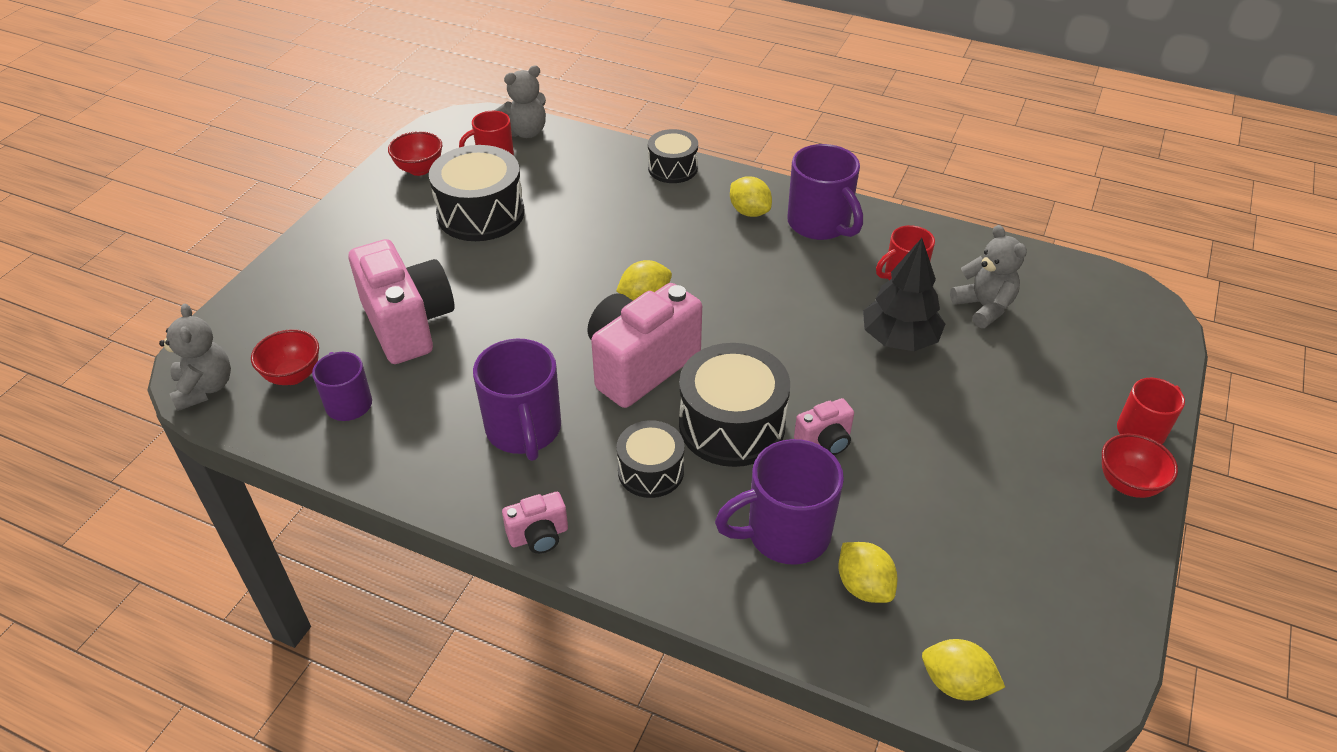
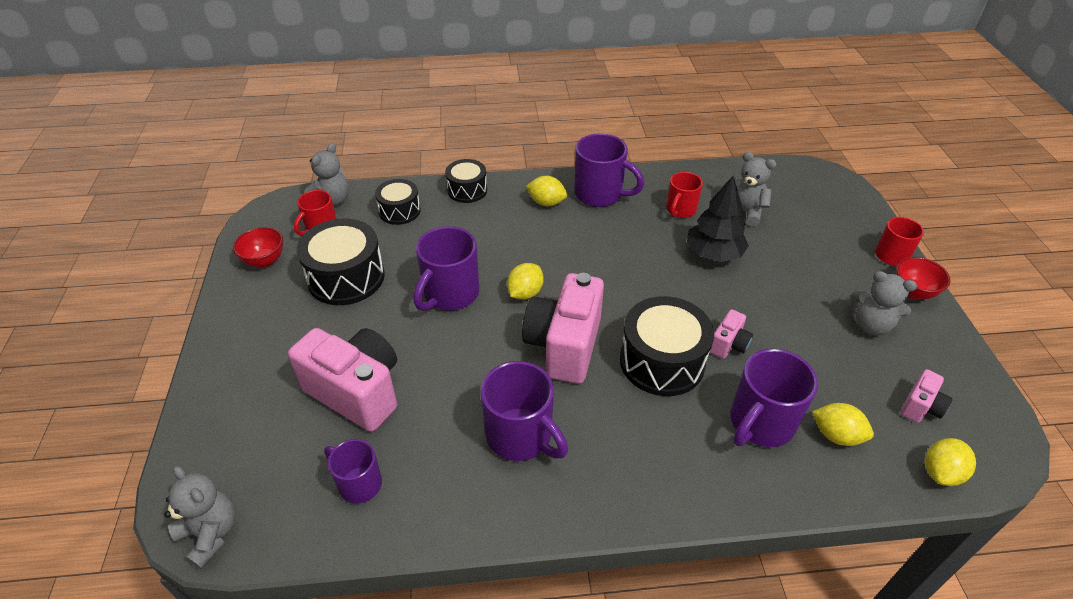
camera: 30 degrees left, 0 degrees up
red bowl [251,329,319,385] -> none
pink camera [502,492,568,554] -> pink camera moved to [901,369,953,423]
black drum [617,420,684,498] -> black drum moved to [375,179,421,225]
yellow lemon [922,639,1005,701] -> yellow lemon turned 45 degrees counterclockwise [925,438,976,486]
none -> purple mug [413,226,479,311]
none -> grey teddy bear [851,271,917,335]

